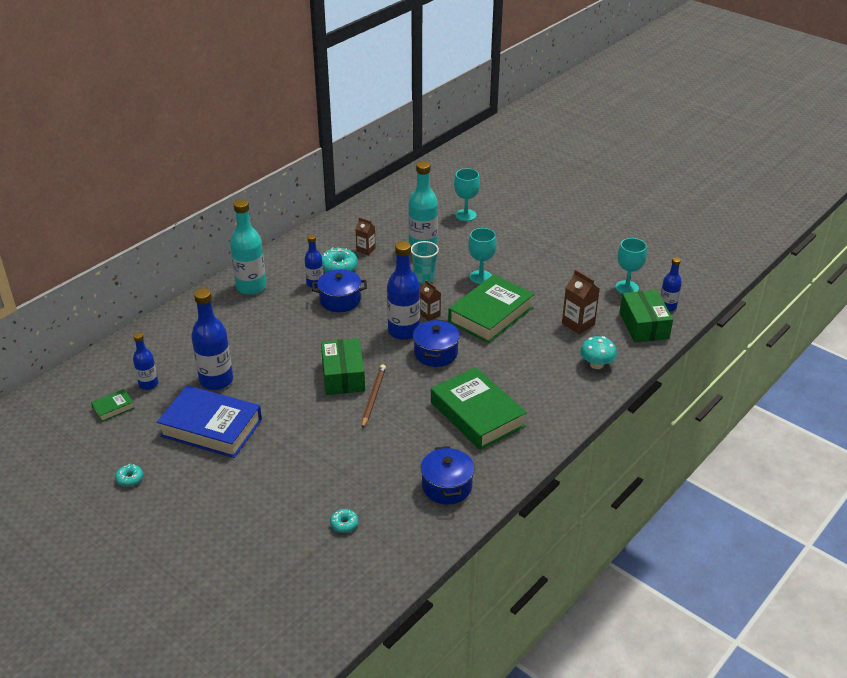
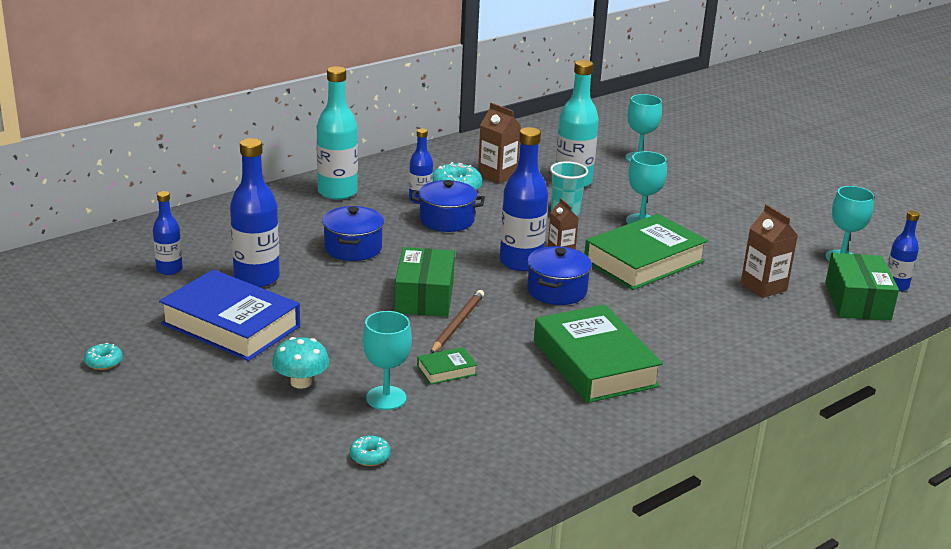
camera: 10 degrees right, 10 degrees down
green book [91,389,135,422] -> green book moved to [417,347,477,385]
brown carton [356,217,376,255] -> brown carton [478,103,521,184], size x1.54
blue pot [421,446,475,504] -> blue pot moved to [322,206,384,261]
turquoise mushroom [580,336,617,369] -> turquoise mushroom moved to [272,337,329,389]
none -> turquoise goblet [363,311,412,410]

